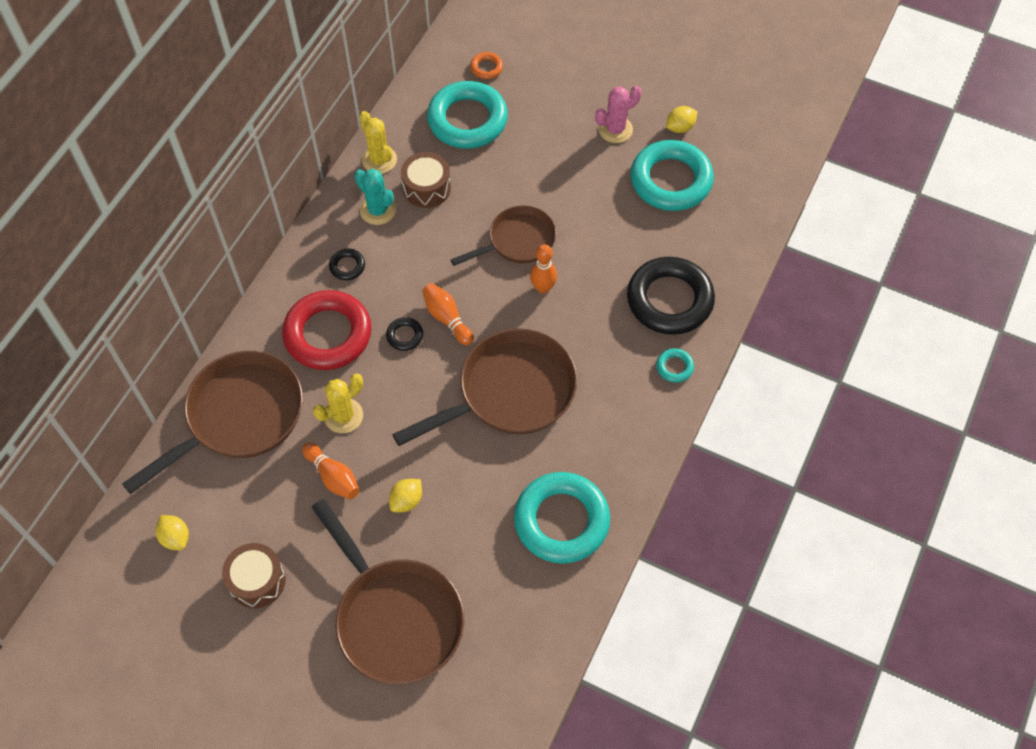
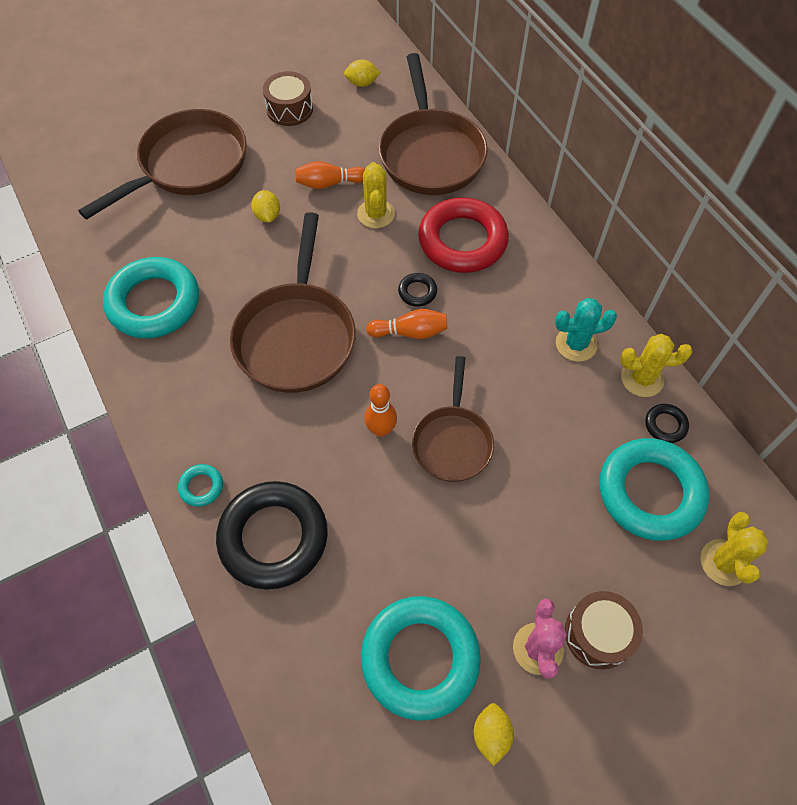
camera: 125 degrees right, 0 degrees up
brown pan [312,499,464,685] -> brown pan turned 135 degrees clockwise [78,109,247,219]
black ring [329,249,365,280] -> black ring moved to [645,404,689,443]
brown drum [401,152,451,208] -> brown drum moved to [565,591,643,669]
orange ring [470,52,503,79] -> yellow cactus [700,512,769,586]

